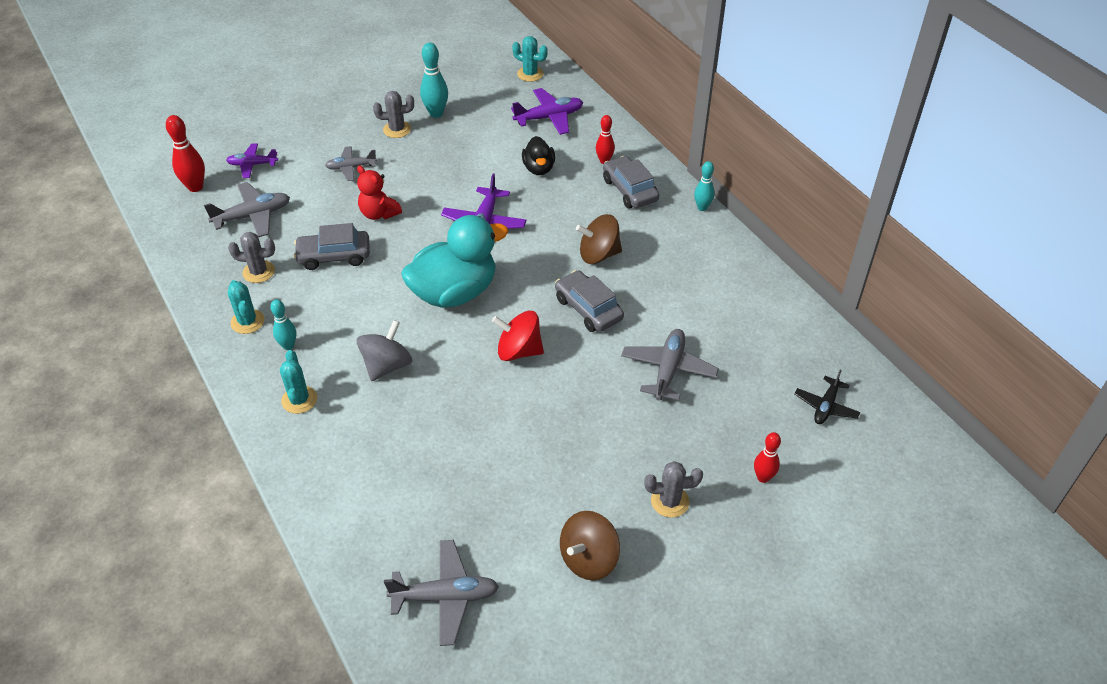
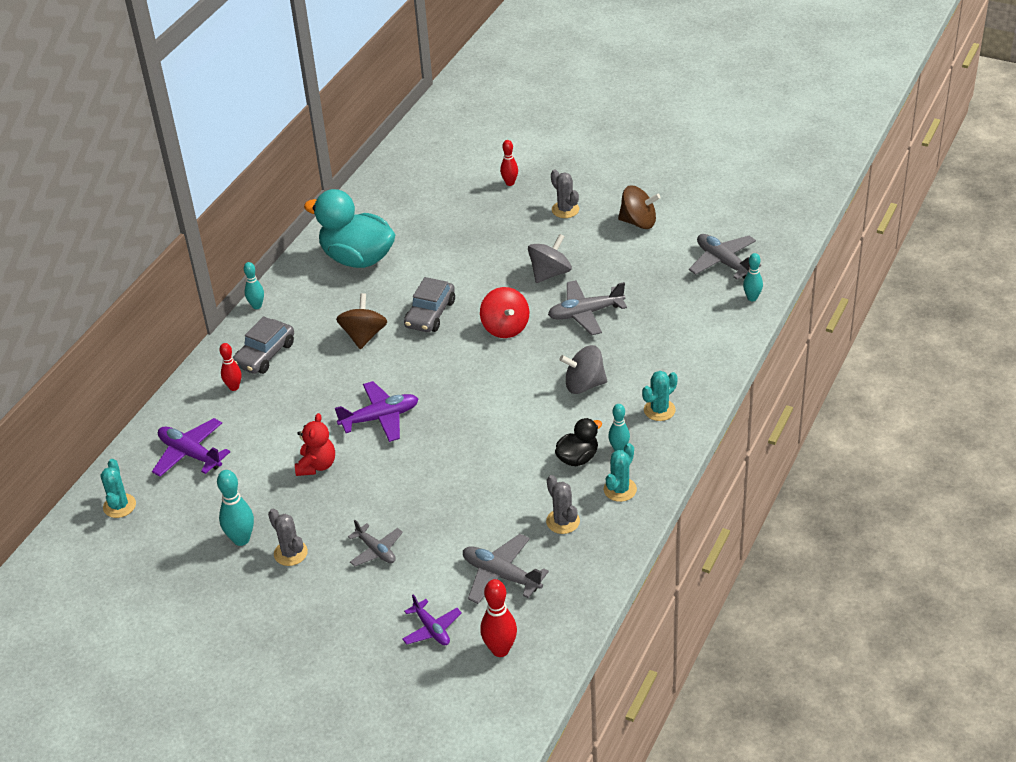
camera: 120 degrees left, 5 degrees down
grey car [294,223,370,270] -> none
red teddy bear [357,165,402,220] -> red teddy bear moved to [295,413,335,476]
turquoise duck [401,215,508,308] -> turquoise duck moved to [304,189,395,268]
black duck [522,136,555,175] -> black duck moved to [555,418,602,466]
brown spinning top [576,214,622,264] -> brown spinning top turned 135 degrees counterclockwise [336,293,387,349]
grey plane [621,329,719,400] -> grey plane moved to [548,280,627,335]
black plane [794,370,860,424] -> none
none -> grey spinning top [528,234,572,283]
none -> turquoise bowling pin [743,253,763,301]

